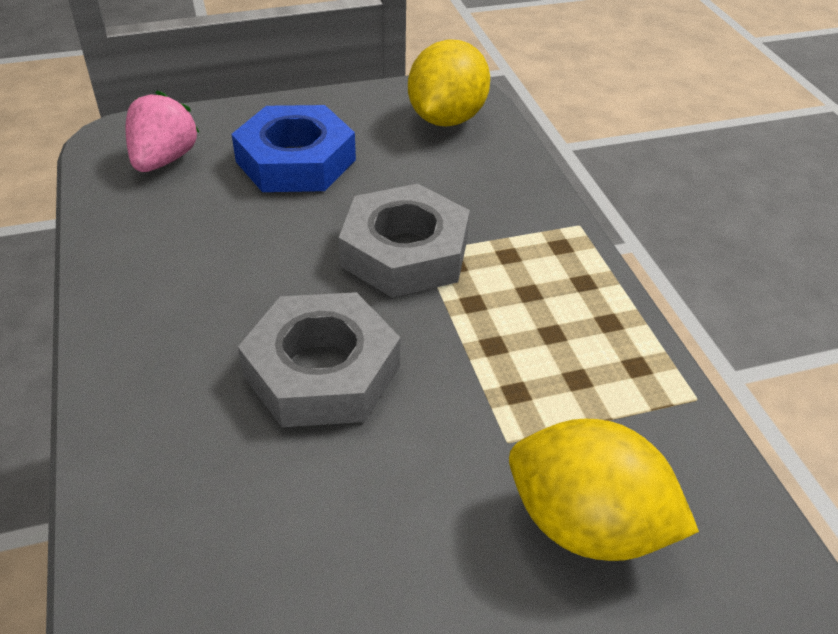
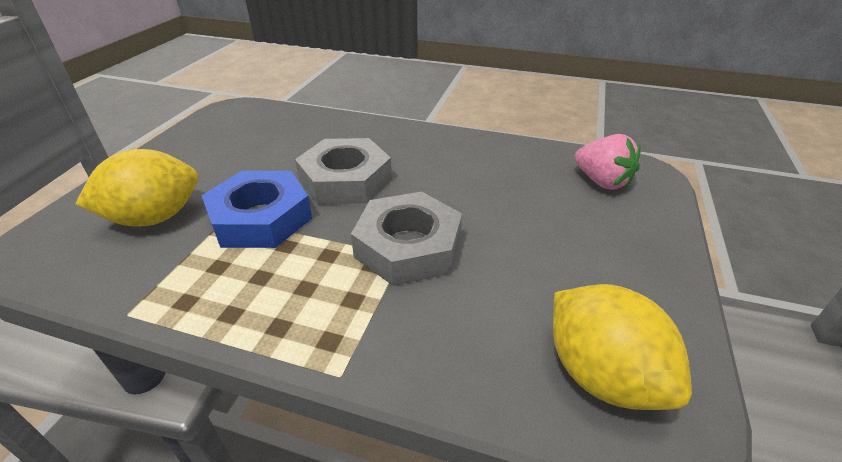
camera: 125 degrees right, 5 degrees down
blue nut [232,105,356,192] -> blue nut moved to [201,171,312,248]

